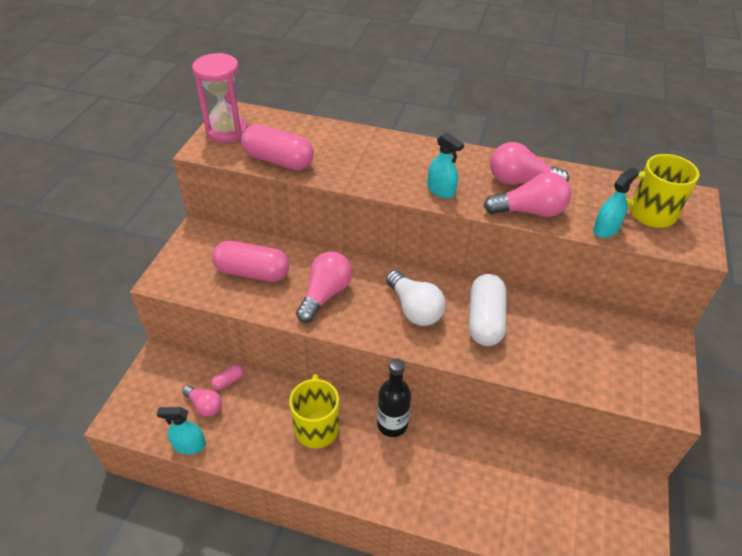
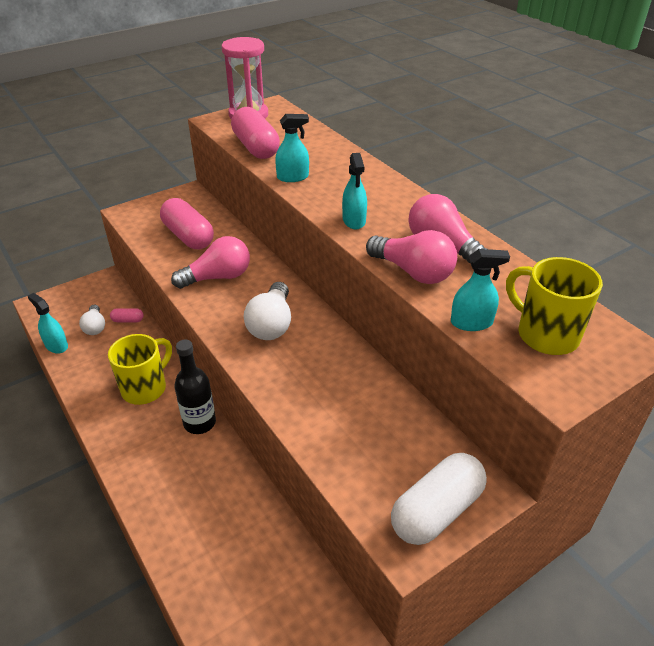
camera: 40 degrees right, 5 degrees down
pink light bulb [182,385,222,417] -> white light bulb [79,305,105,335]
white capsule [469,274,506,346] -> white capsule moved to [391,453,487,545]
none -> turquoise spray bottle [275,114,309,182]

